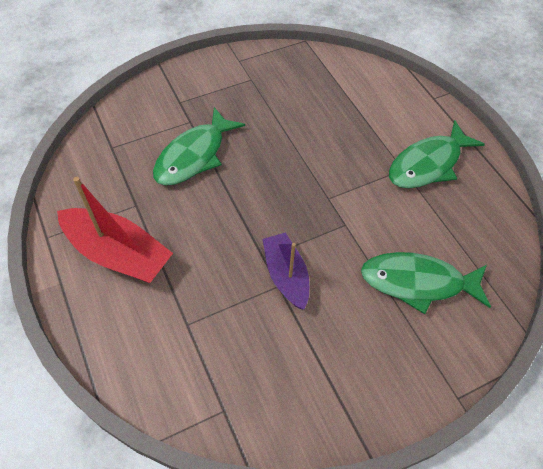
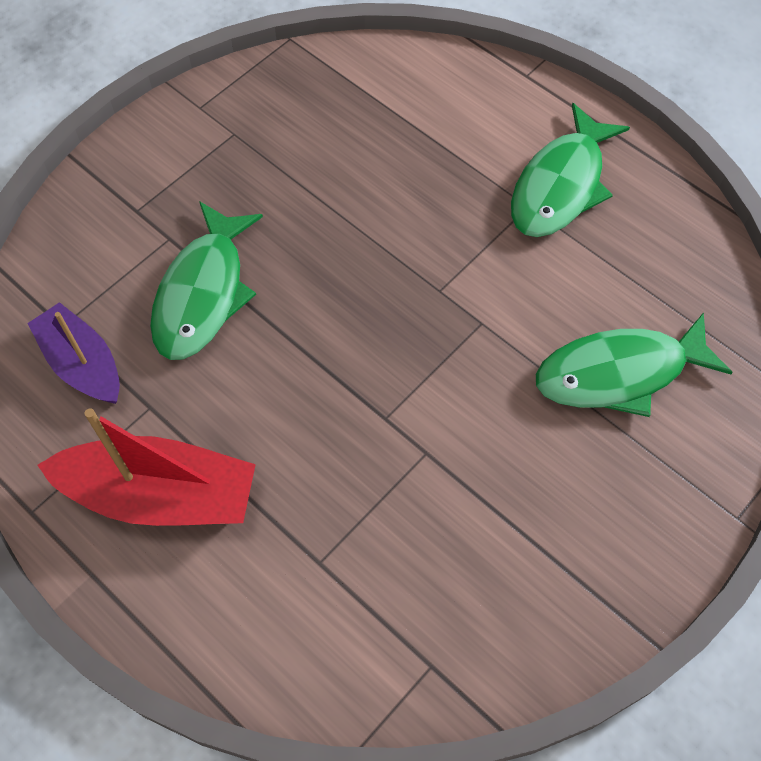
camera: 20 degrees left, 5 degrees up
purple boat [262,233,309,309] -> purple boat moved to [27,302,120,404]

